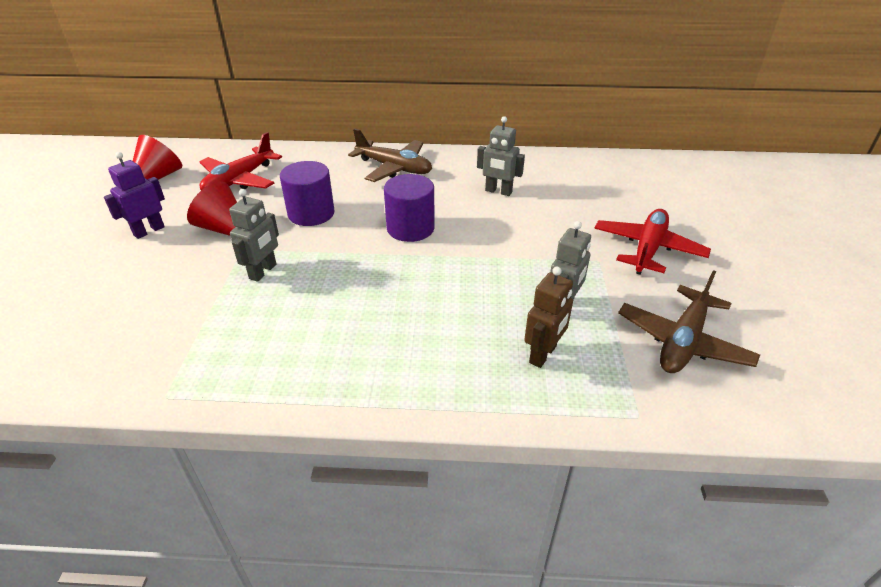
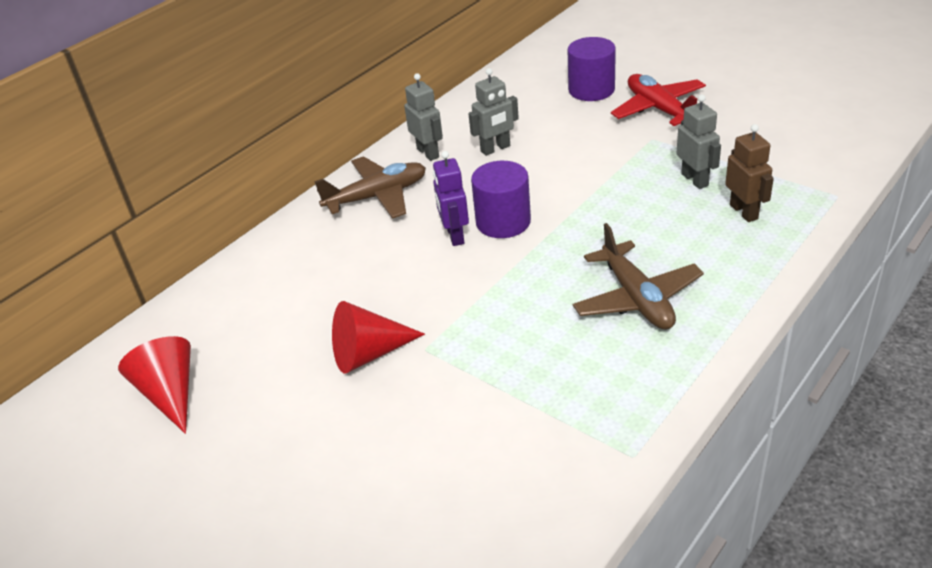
camera: 50 degrees left, 0 degrees up
purple robot [104,152,165,239] -> purple robot moved to [433,151,469,246]
red plane [200,132,282,190] -> none
grey robot [229,189,279,282] -> grey robot moved to [404,73,443,161]
purple cylinder [280,161,334,226] -> purple cylinder moved to [568,37,616,101]
brown plane [618,270,760,373] -> brown plane moved to [572,223,704,330]

